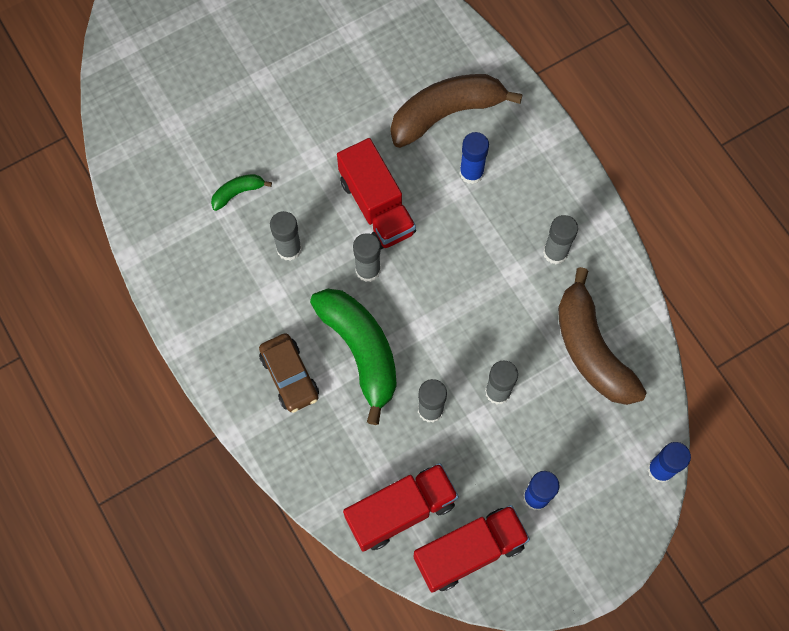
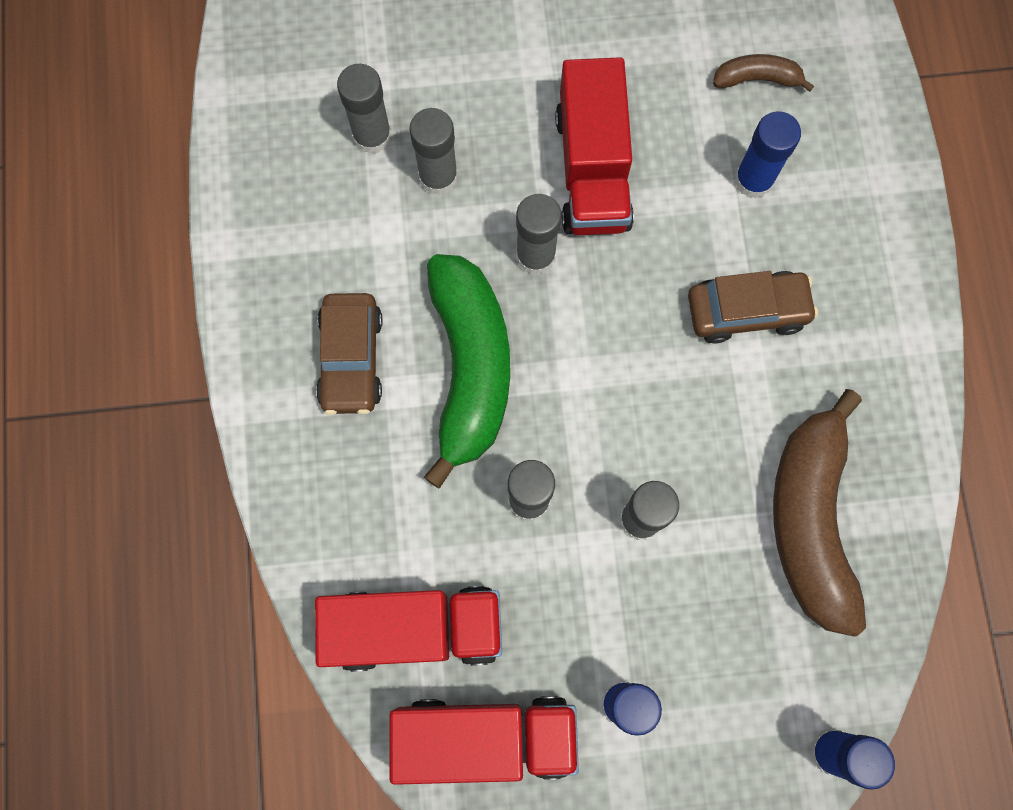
camera: 25 degrees right, 5 degrees up
green banana [211,174,272,211] -> none
brown banana [391,74,523,148] -> brown banana [713,54,814,92], size x0.45
grey glue stick [543,215,578,264] -> grey glue stick moved to [337,64,392,154]
none -> brown car [688,271,818,344]

